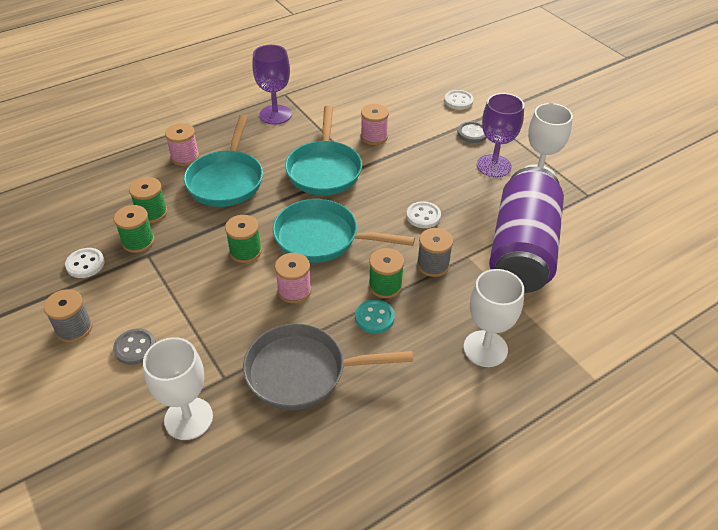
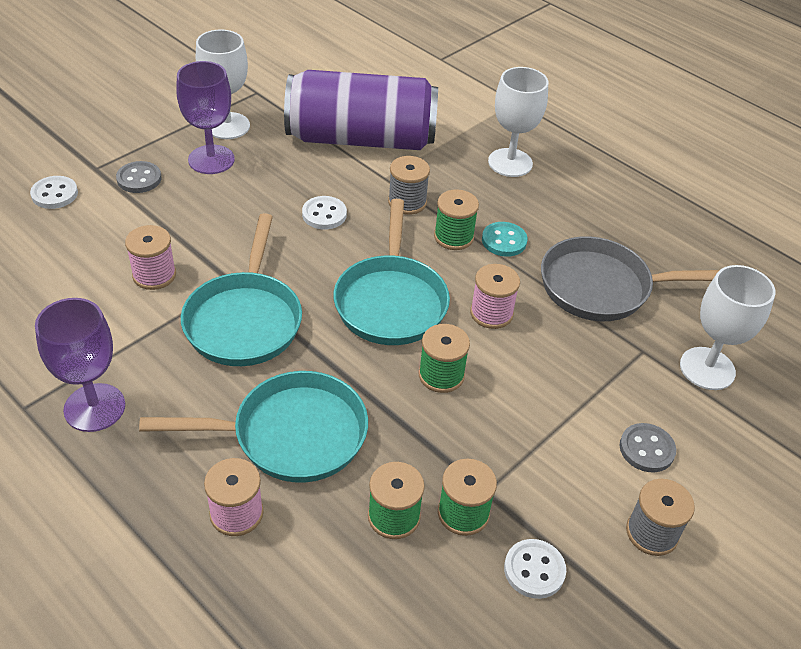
camera: 105 degrees left, 0 degrees up
grey pan [243,324,413,410] -> grey pan turned 105 degrees clockwise [541,236,719,321]
turquoise pan [285,106,362,195] -> turquoise pan turned 105 degrees clockwise [181,213,302,366]

